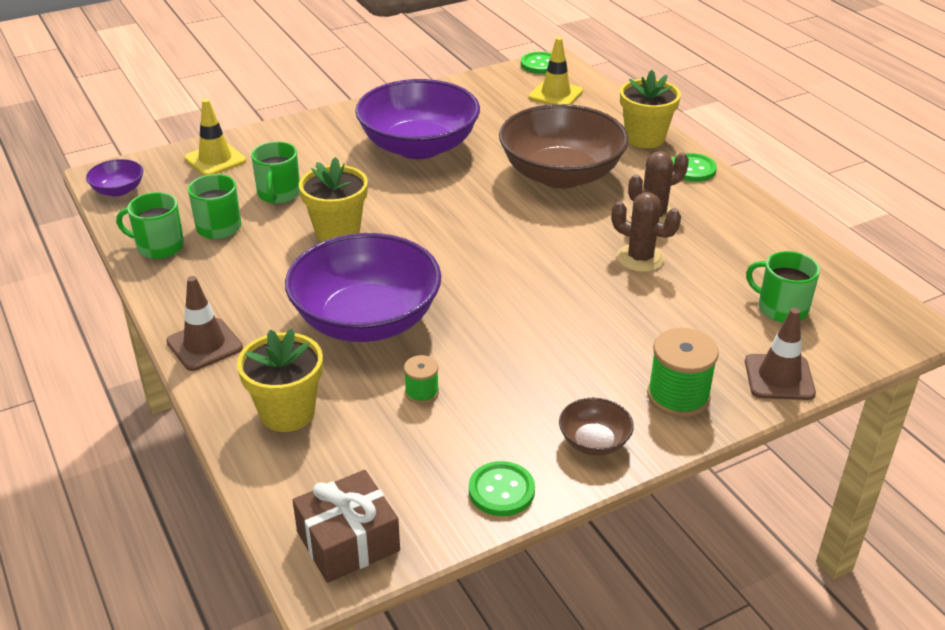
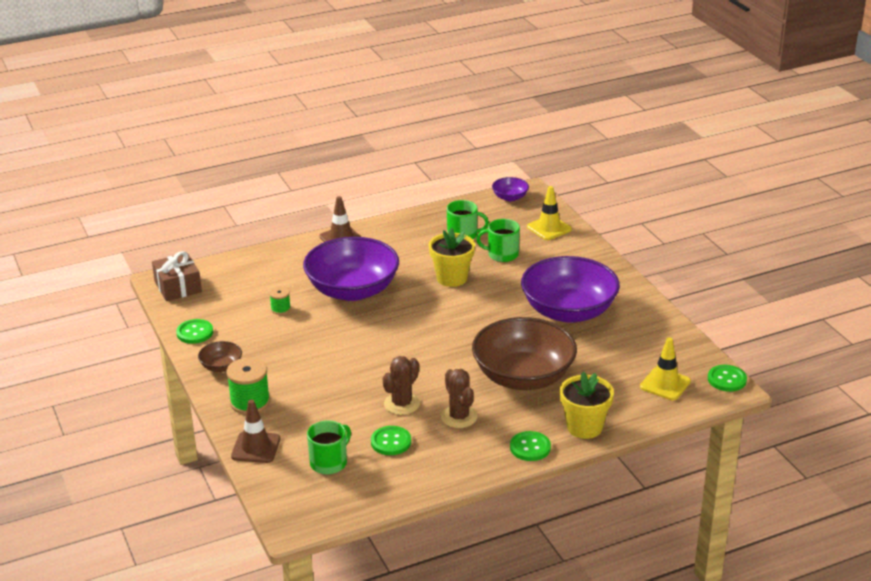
camera: 95 degrees right, 5 degrees down
green mug [116,192,184,259] -> none
yellow flower pot [237,328,323,432] -> none
none -> green button [371,426,411,455]

